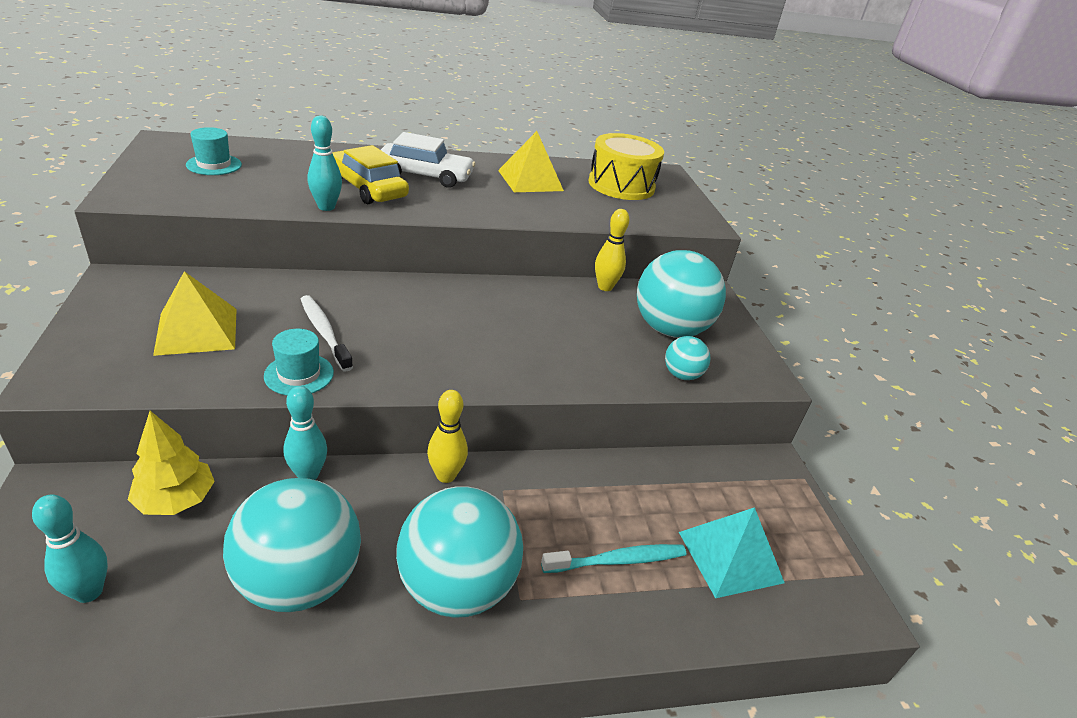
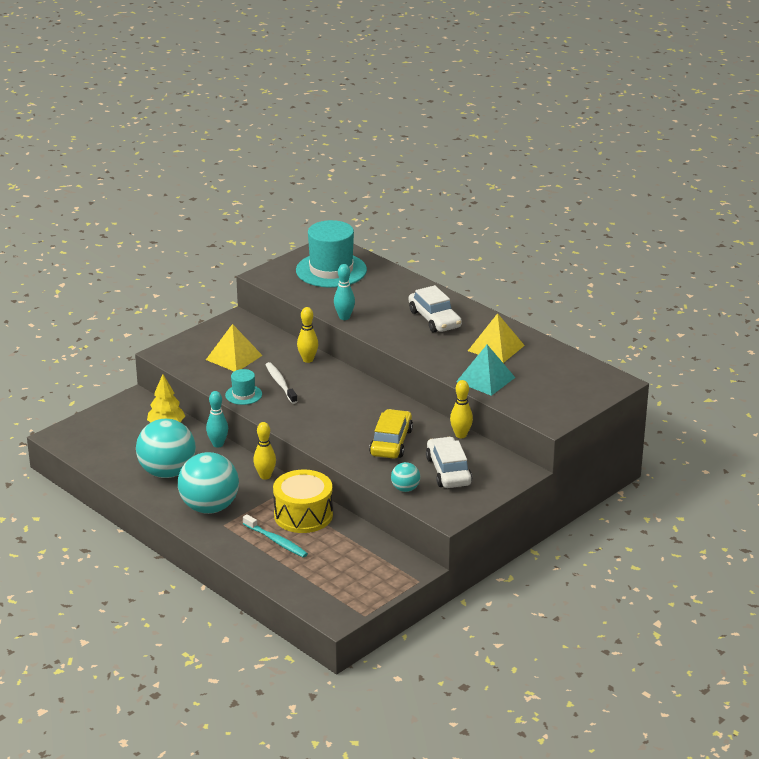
camera: 60 degrees right, 5 degrees down
turquoise bowling pin [32,494,108,603] -> none
turquoise hat [186,127,242,175] -> turquoise hat [296,220,367,288], size x2.07
white toothbrush [301,295,353,372] -> white toothbrush turned 45 degrees counterclockwise [265,362,298,404]
yellow car [333,145,409,204] -> yellow car moved to [369,409,413,459]
yellow drum [588,133,664,200] -> yellow drum moved to [273,469,333,533]
turquoise ball [637,250,726,338] -> white car [426,437,472,488]
turquoise pyramid [679,507,784,598] -> turquoise pyramid moved to [456,345,515,396]
none -> yellow bowling pin [297,307,318,363]

